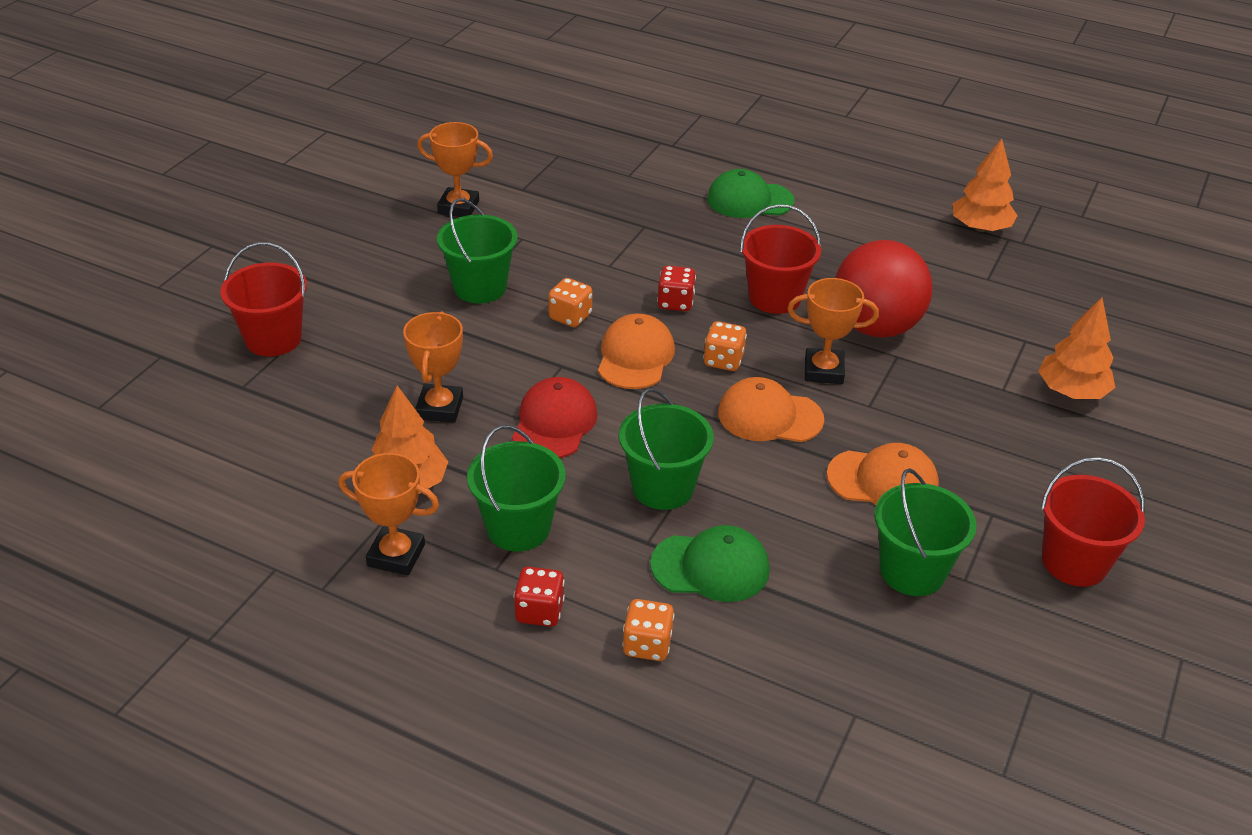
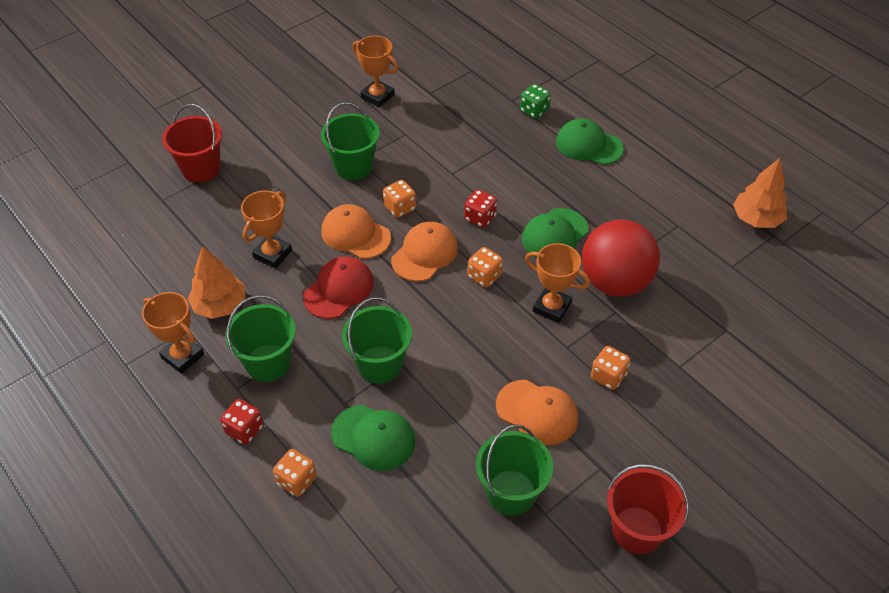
camera: 25 degrees right, 10 degrees up
orange cap [718,377,824,442] -> orange cap moved to [321,204,391,259]
red bucket [740,204,821,314] -> green cap [522,208,588,258]
orange tree [1038,297,1115,399] -> none
none -> green dice [520,84,551,119]
none -> orange dice [591,346,630,390]

